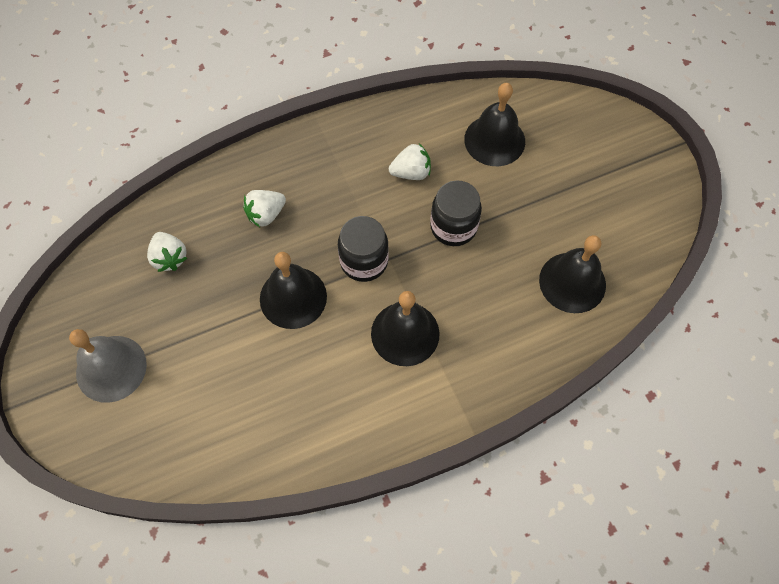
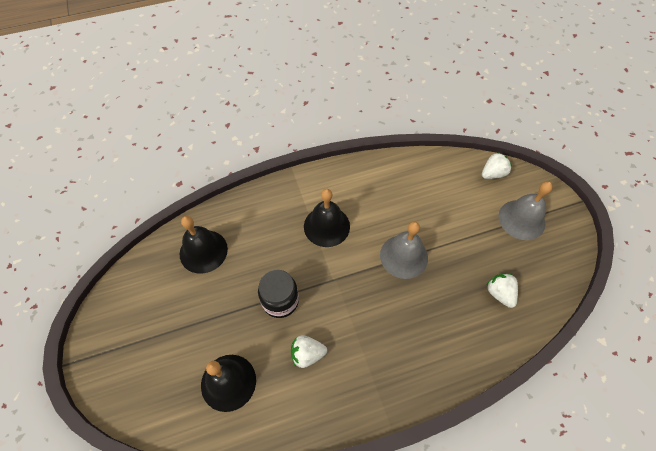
camera: 175 degrees left, 5 degrees down
white strawberry [243,190,286,227] -> white strawberry moved to [482,152,512,179]
black bell [260,252,327,329] -> grey bell [380,221,428,279]
black jar [338,216,389,282] -> none

